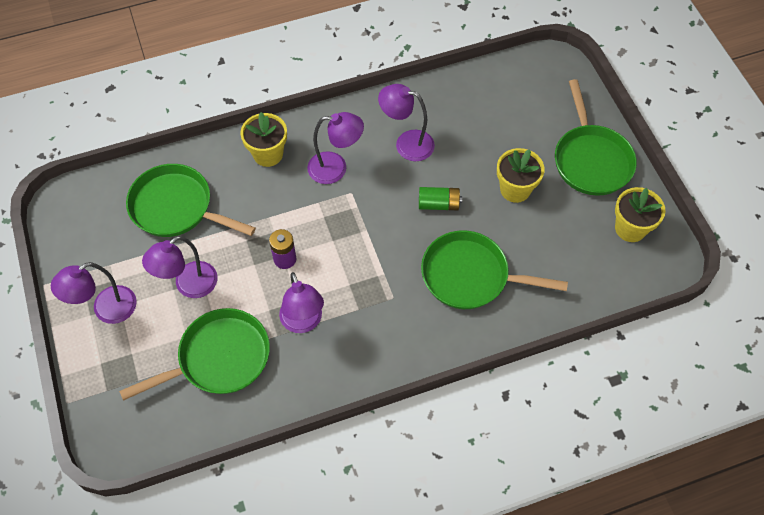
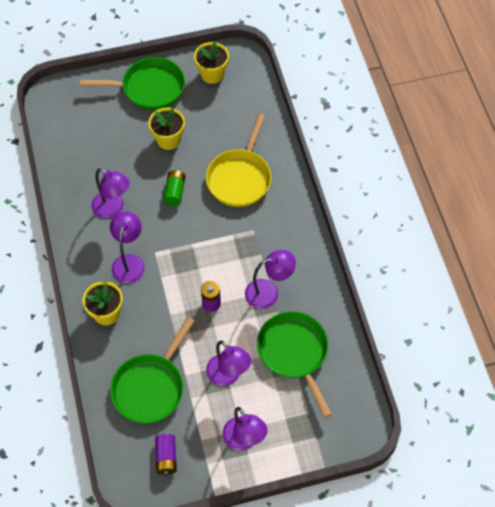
camera: 85 degrees left, 0 degrees up
purple lamp [378,84,435,161] -> purple lamp turned 75 degrees counterclockwise [92,168,130,218]
green pan [421,230,568,309] -> yellow pan [206,113,271,207]
none -> purple battery [155,434,177,475]

